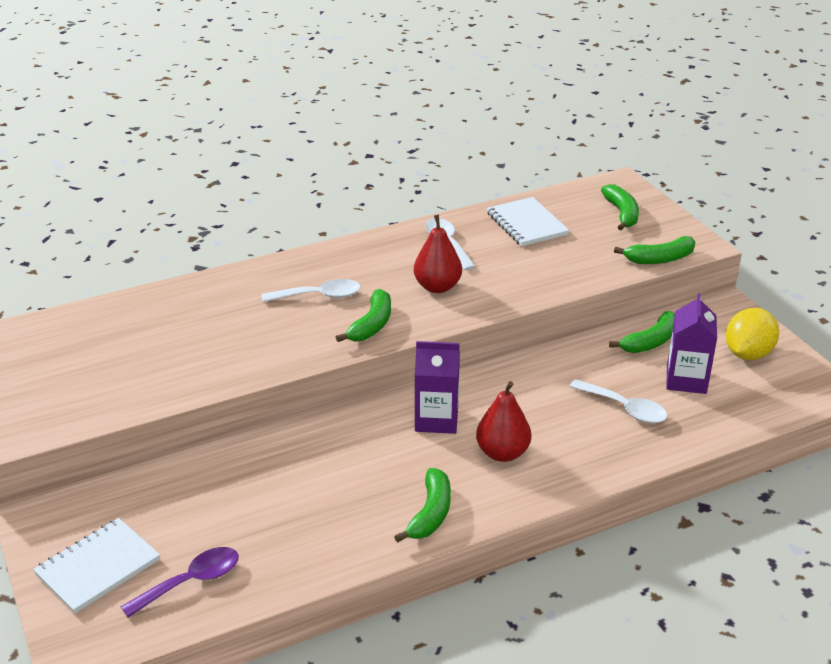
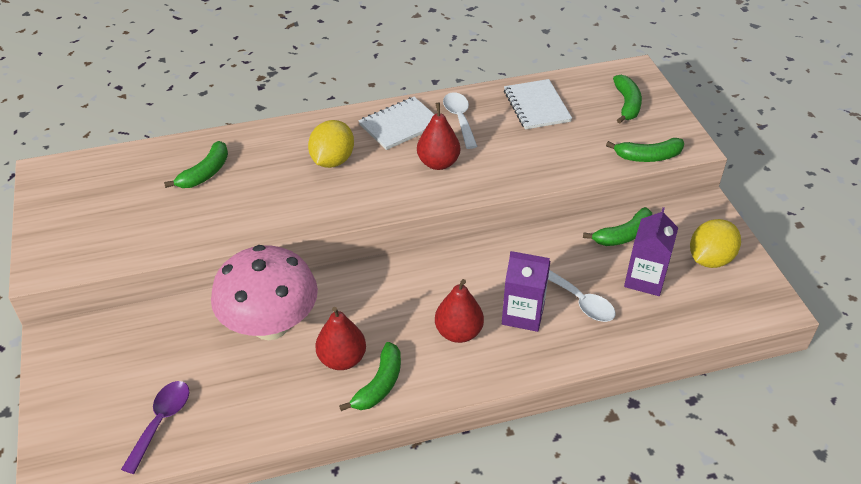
camera: 10 degrees right, 10 degrees up
white notebook [33,518,160,614] -> white notebook moved to [359,97,434,150]
purple spoon [121,547,239,618] -> purple spoon turned 45 degrees counterclockwise [121,381,189,474]
white spoon [262,279,361,302] -> yellow lemon [308,120,354,168]
green banana [336,289,391,342] -> green banana moved to [164,141,228,188]
purple carton [415,341,460,434] -> purple carton moved to [502,251,550,332]
none -> pink mushroom [211,245,318,340]
none -> red pear [315,307,366,370]

